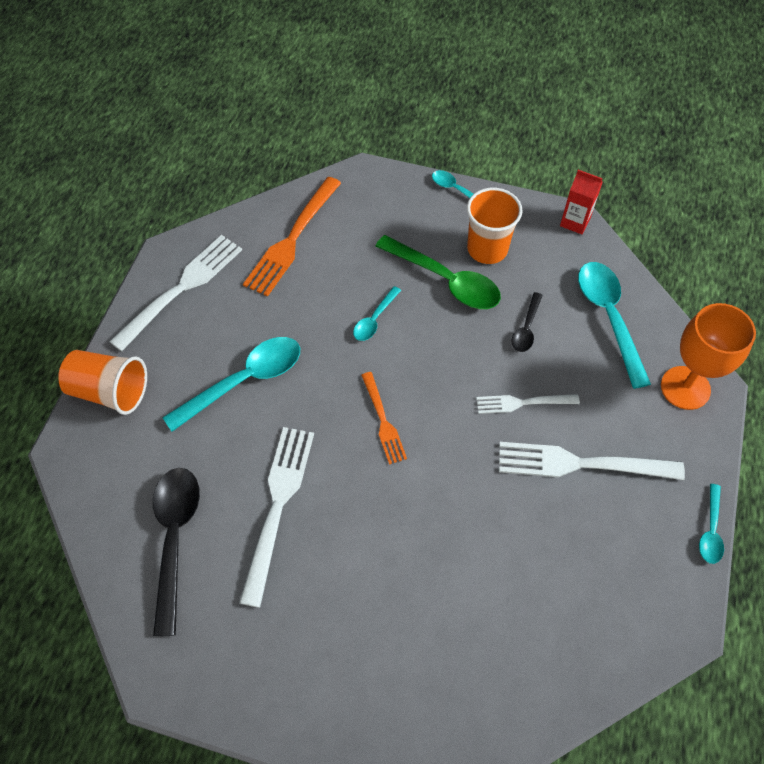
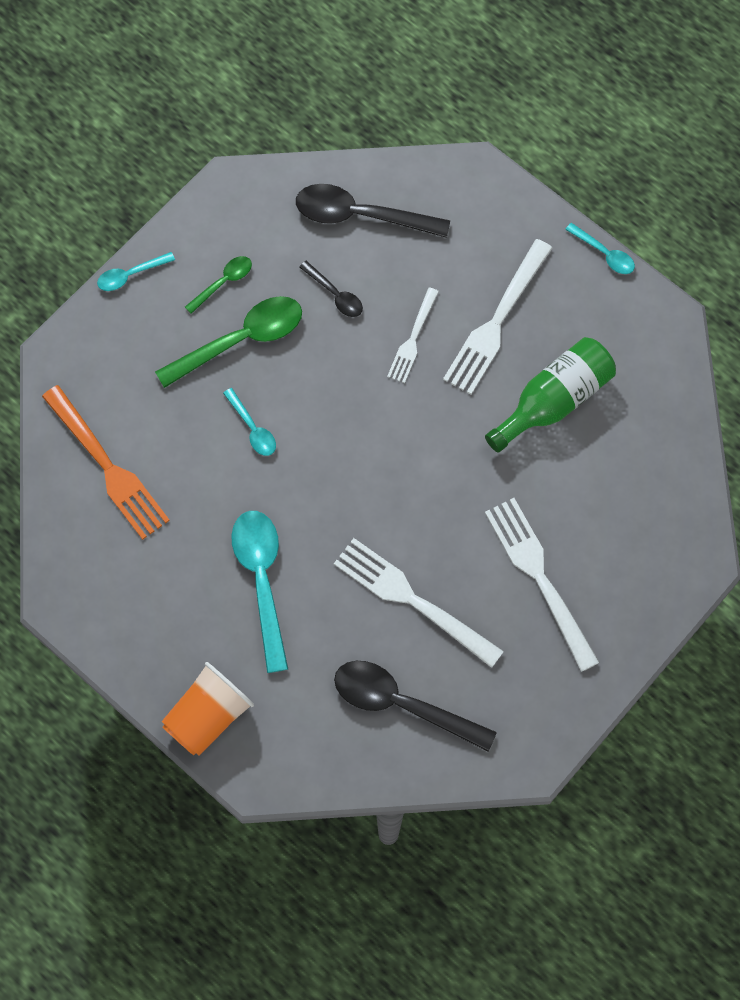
camera: 65 degrees left, 10 degrees up
white fork [109,235,242,351] -> white fork moved to [485,498,600,672]
orange fork [361,372,407,464] -> none
orange cup [467,188,523,264] -> green spoon [185,256,252,314]
red carton [560,170,603,234] -> none
turquoise spoon [578,262,651,389] -> black spoon [296,184,450,238]
orange goblet [661,303,756,410] -> none
none -> green bottle [485,337,616,453]

